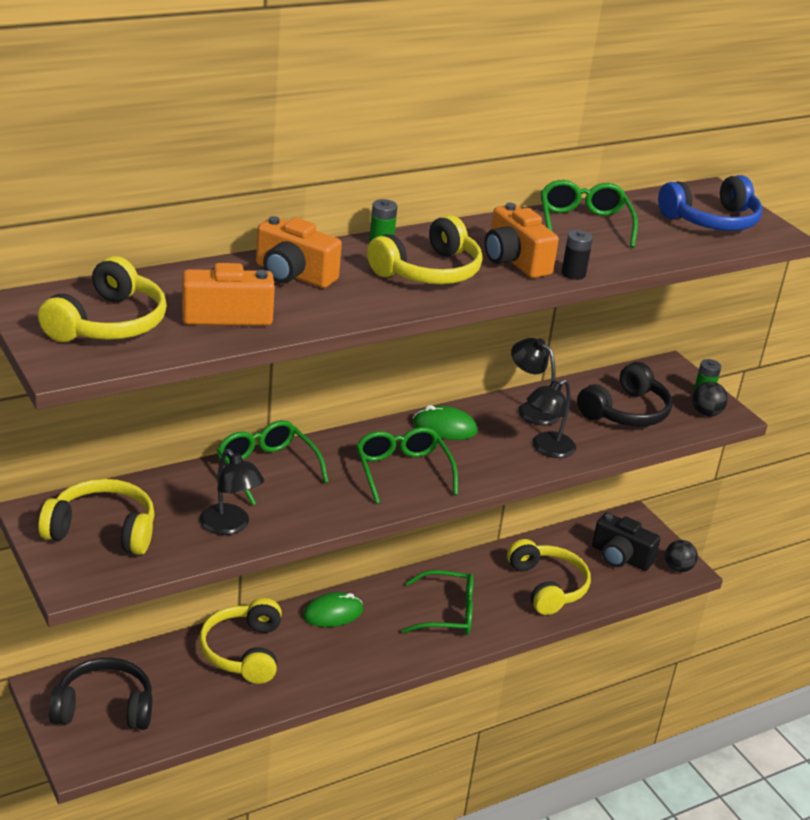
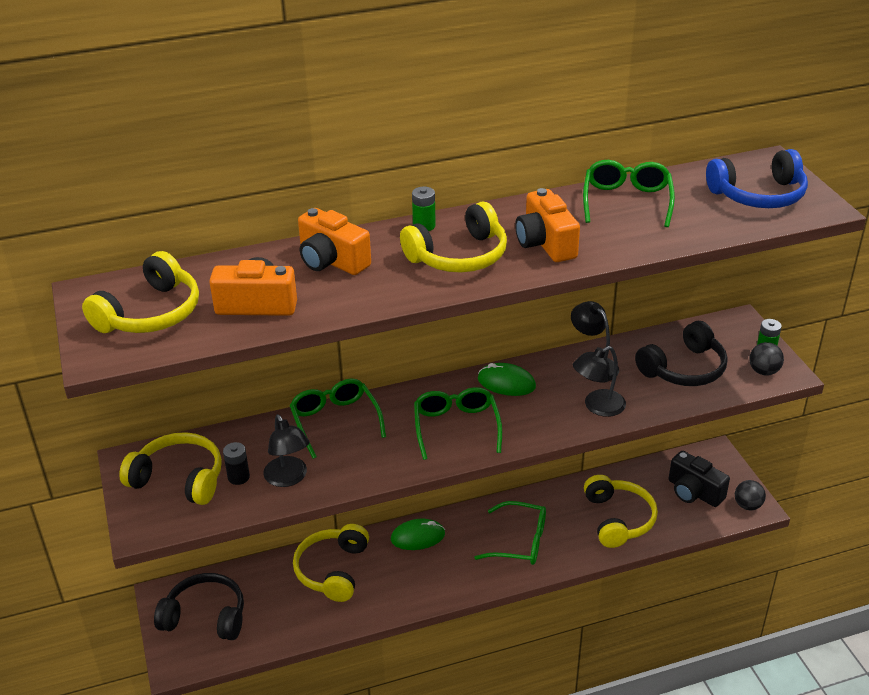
camera: 15 degrees right, 5 degrees up
black battery [561,230,593,280] -> black battery moved to [223,442,250,485]

